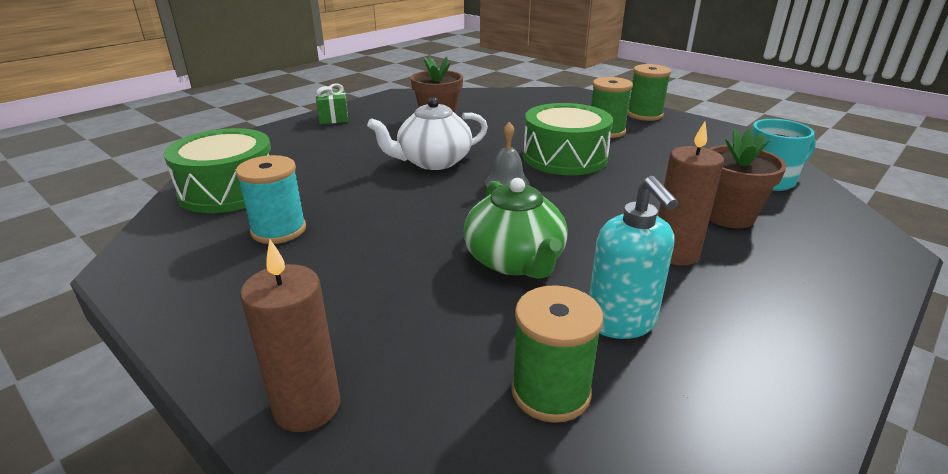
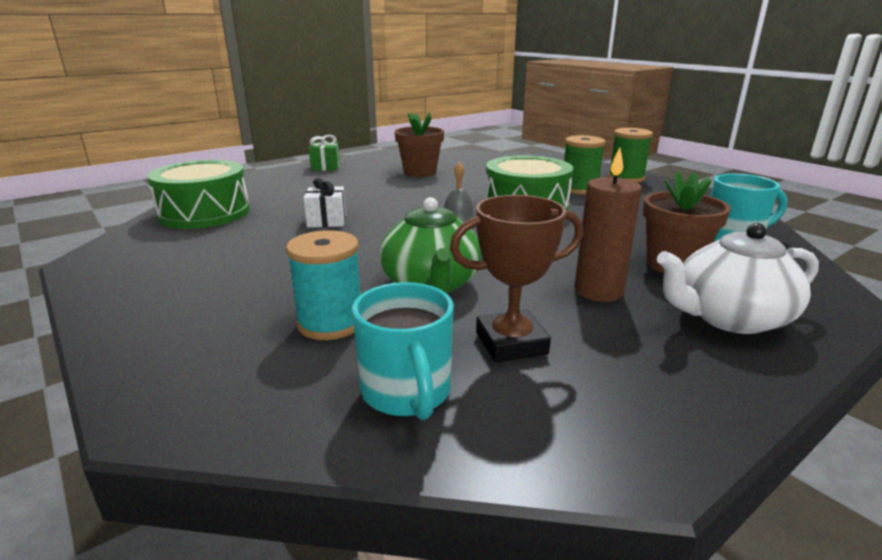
camera: 10 degrees right, 5 degrees down
turquoise spool [236,155,306,244] -> turquoise spool moved to [286,230,361,340]
brown candle [240,240,340,432] -> none
white teapot [367,97,488,170] -> white teapot moved to [657,223,819,334]
green spool [511,285,603,423] -> turquoise mug [352,282,454,420]
turquoise soap dispenser [589,176,678,339] -> brown trophy [450,195,583,363]
none -> white gift [304,178,346,227]

